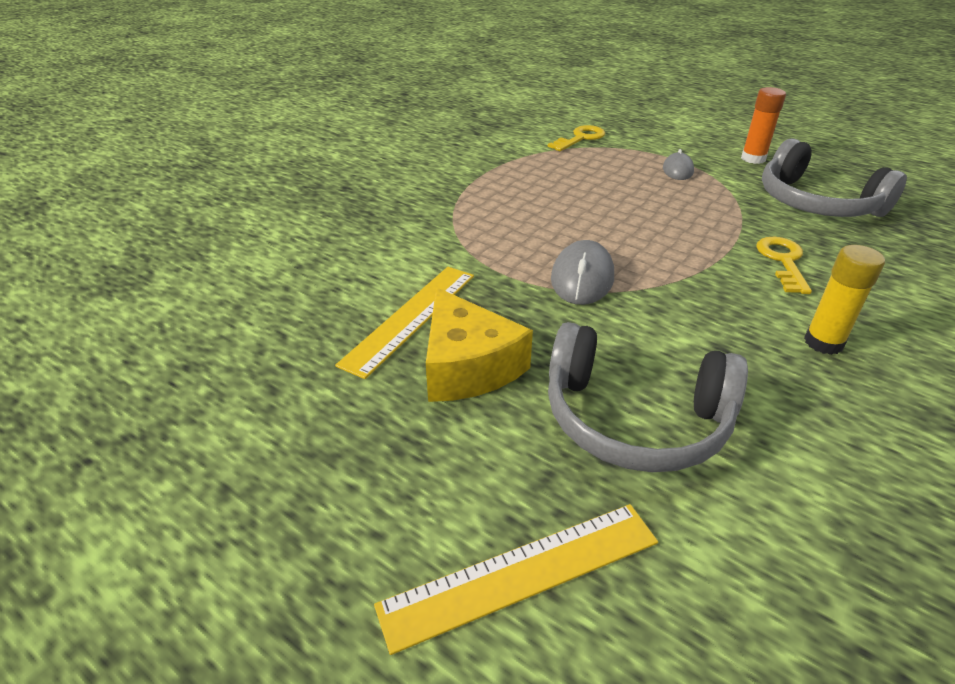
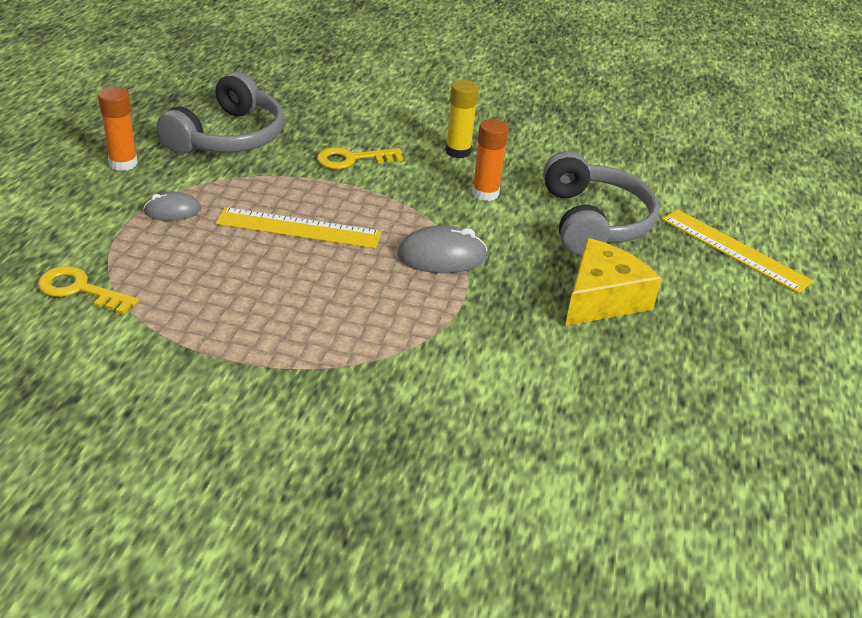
camera: 115 degrees left, 0 degrees up
yellow ruler [335,267,474,379] -> yellow ruler moved to [216,207,381,249]
none -> orange glue stick [472,119,509,201]

